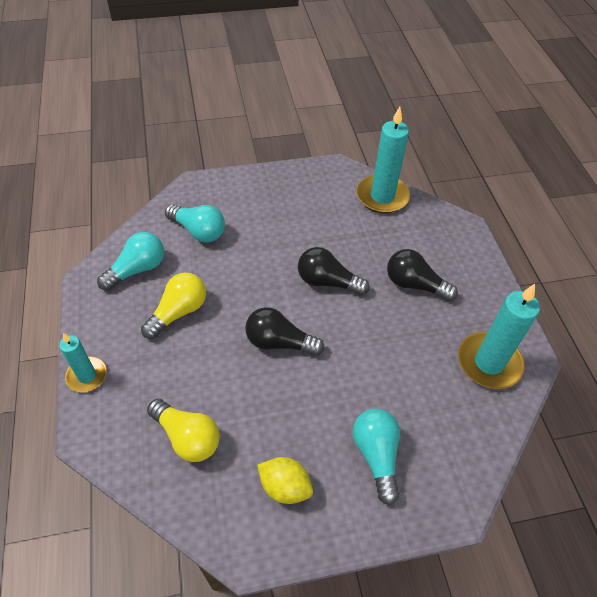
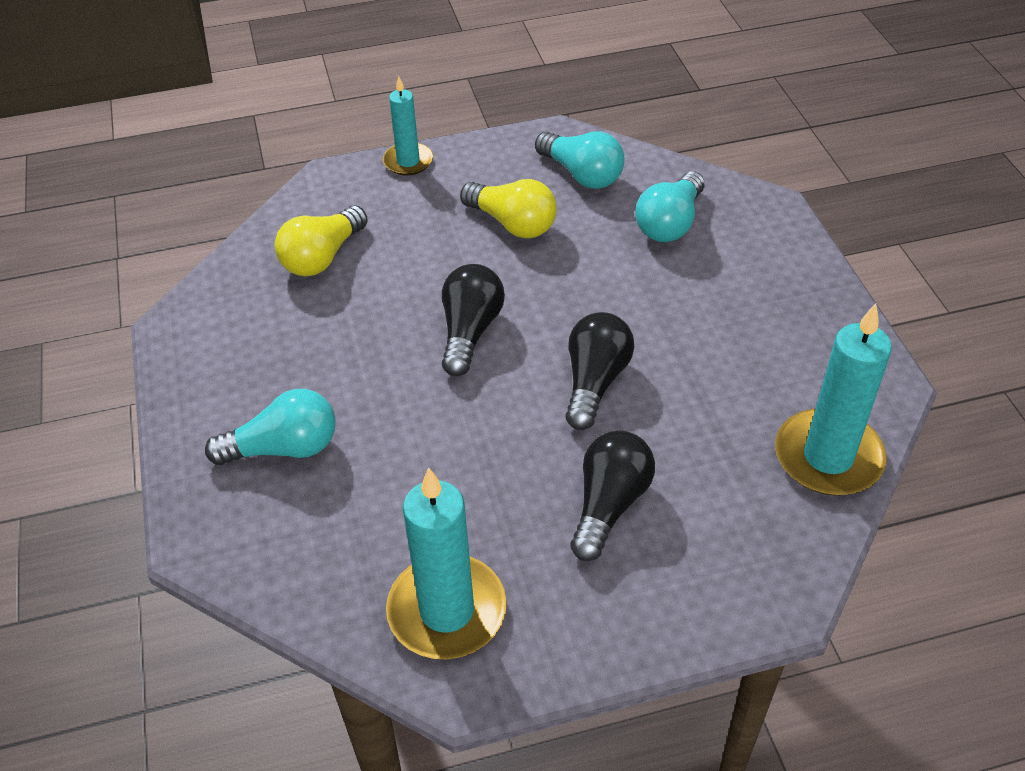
camera: 90 degrees right, 5 degrees down
yellow lemon [257,457,313,504] -> none

